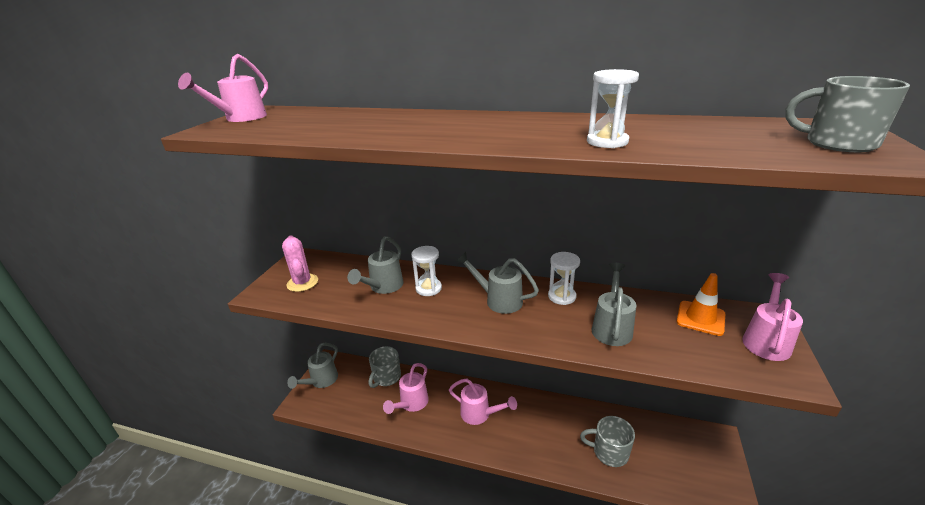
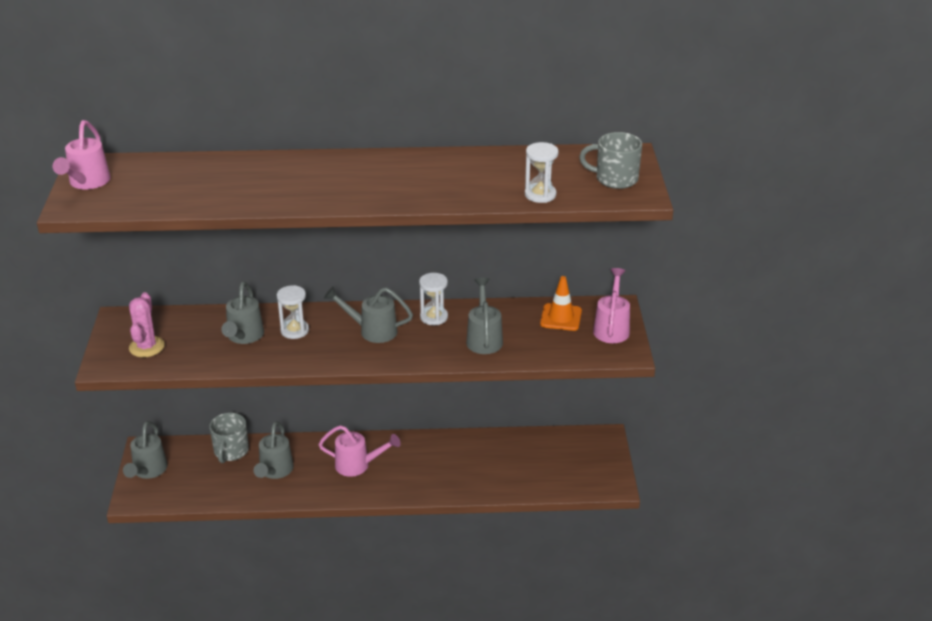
camera: 20 degrees left, 5 degrees up
pink cactus [282,235,318,292] -> pink cactus turned 45 degrees clockwise [129,292,165,357]
pink watering can [383,363,429,414] -> grey watering can [253,421,294,479]
grey mug [580,416,635,467] -> none
white hourglass [587,69,639,148] -> white hourglass moved to [525,142,558,203]

